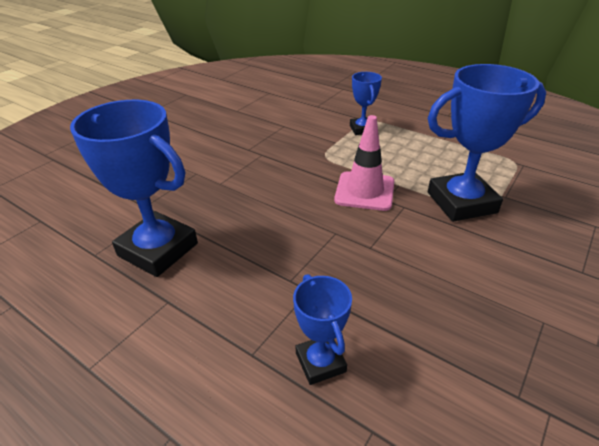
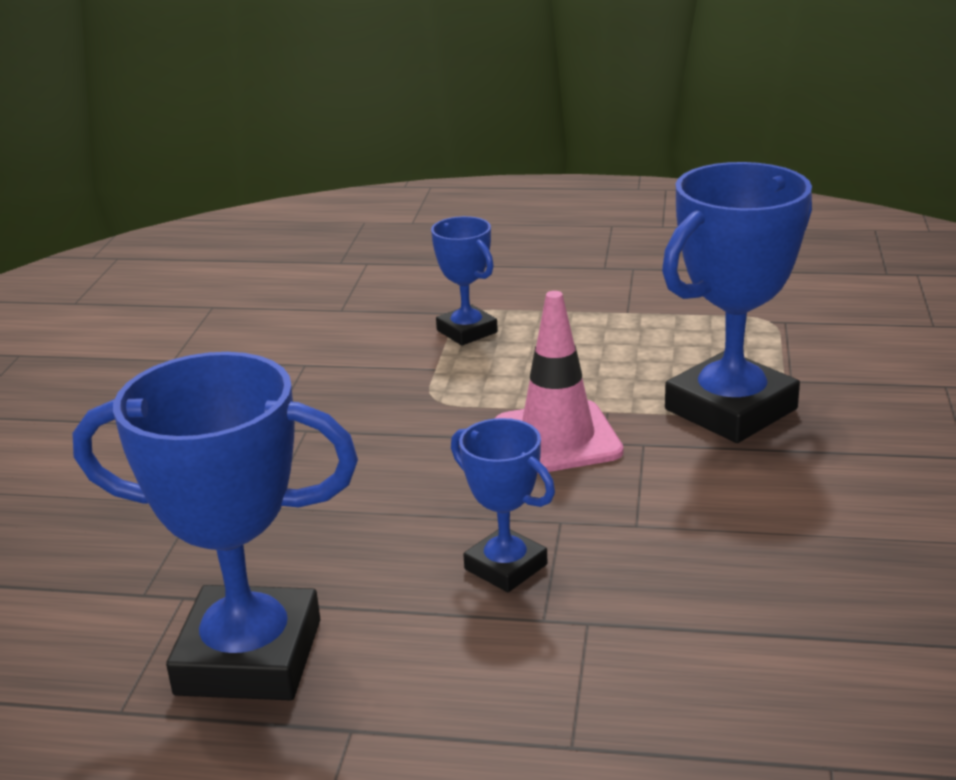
camera: 25 degrees left, 10 degrees down
blue trophy [293,274,352,385] -> blue trophy moved to [451,418,555,592]

